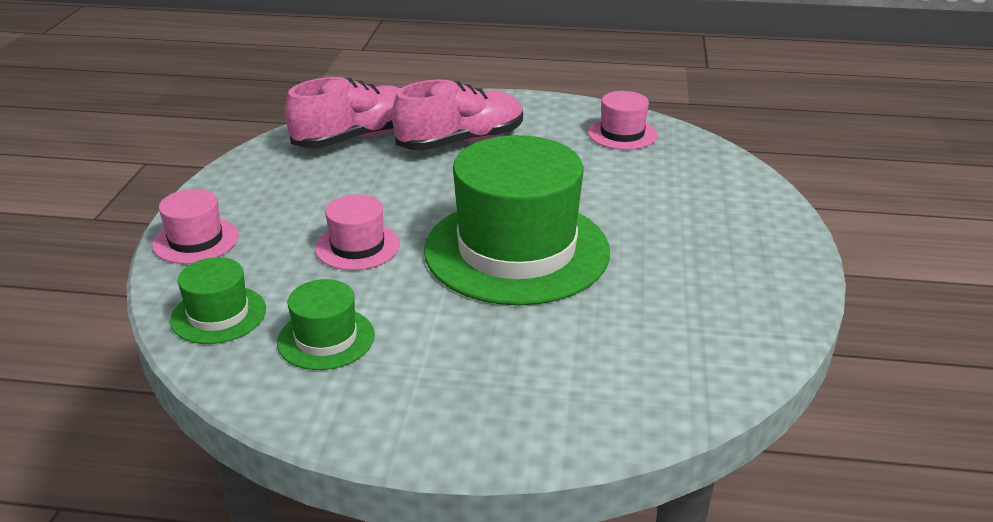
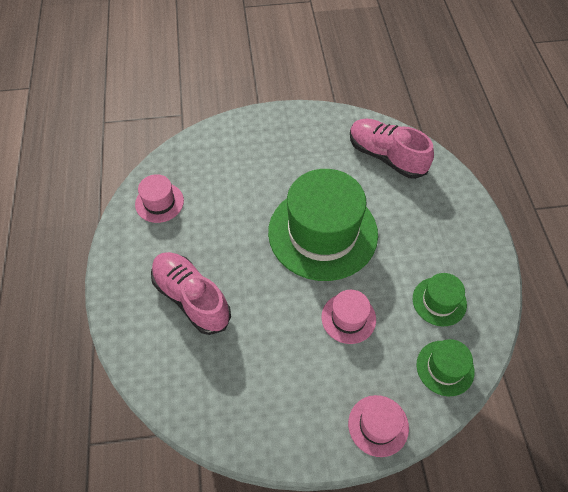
camera: 105 degrees left, 25 degrees up
pink shoe [285,77,401,148] -> pink shoe moved to [350,118,434,179]

